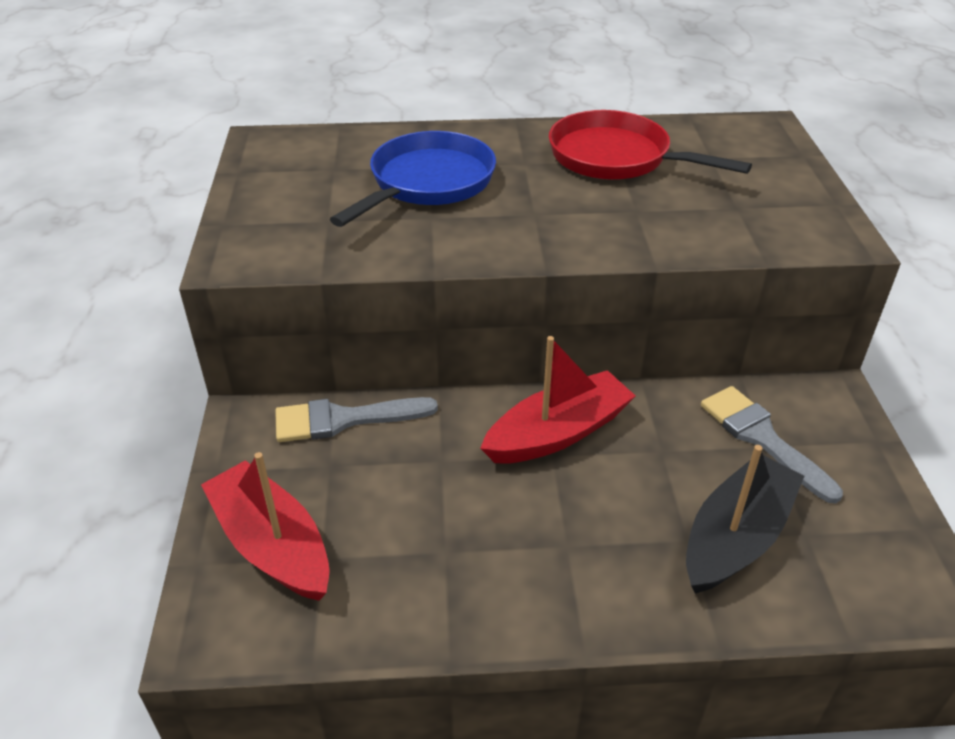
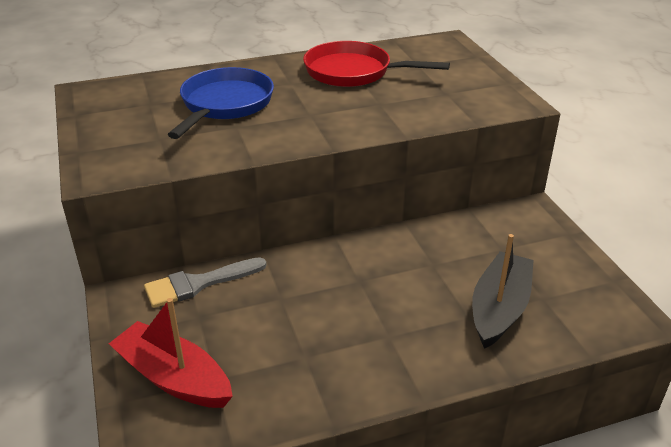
camera: 15 degrees left, 5 degrees down
red boat [480,336,635,464] -> none
grey brush [701,386,843,503] -> none

